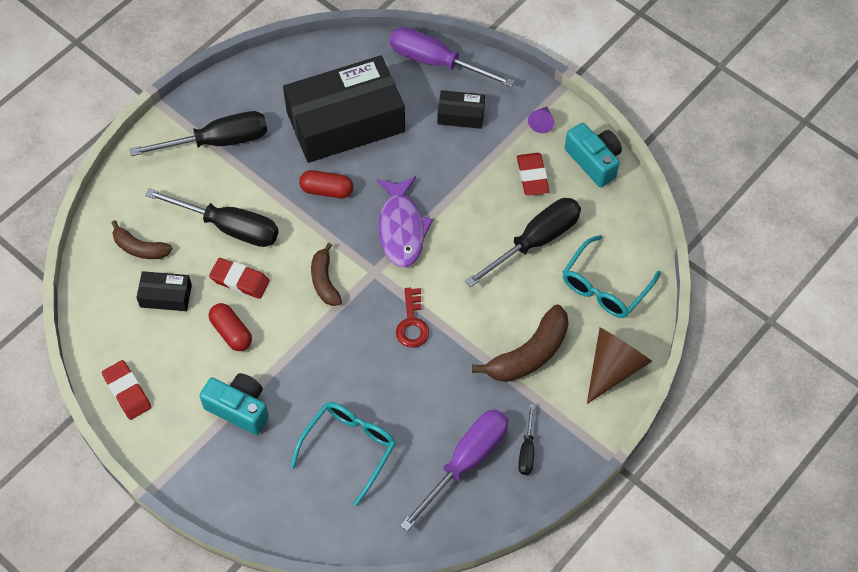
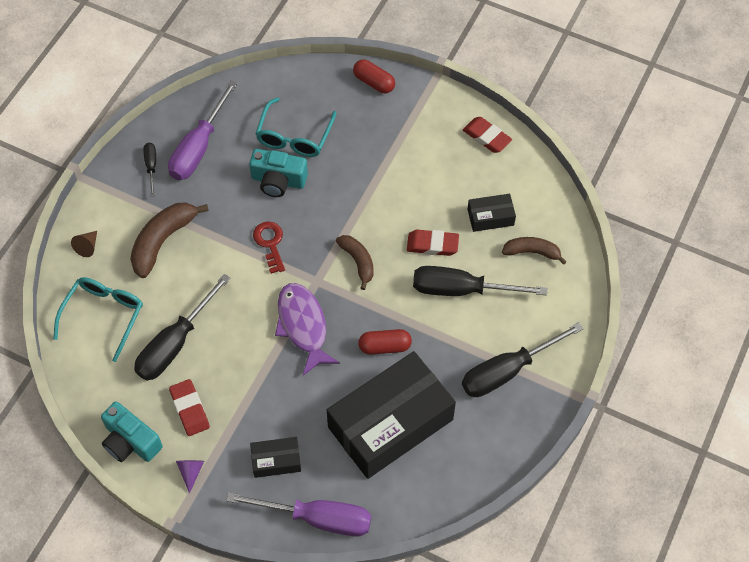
camera: 165 degrees right, 0 degrees up
turquoise camera [199,373,269,435] -> turquoise camera moved to [249,149,308,197]
red capsule [209,303,252,351] -> red capsule moved to [353,59,395,93]
brown cone [587,328,652,404] -> brown cone [71,231,97,257], size x0.47

